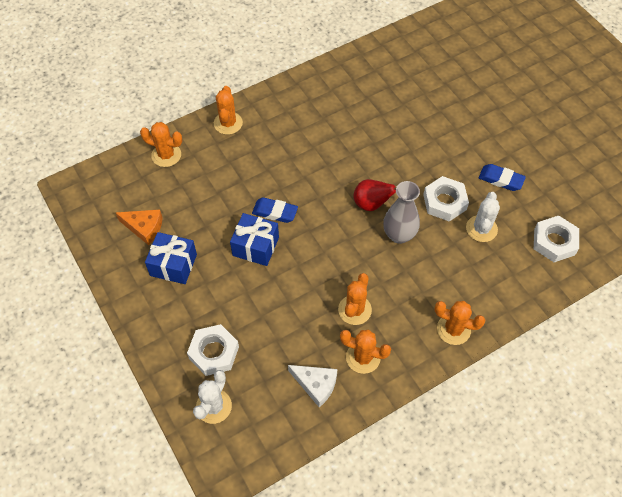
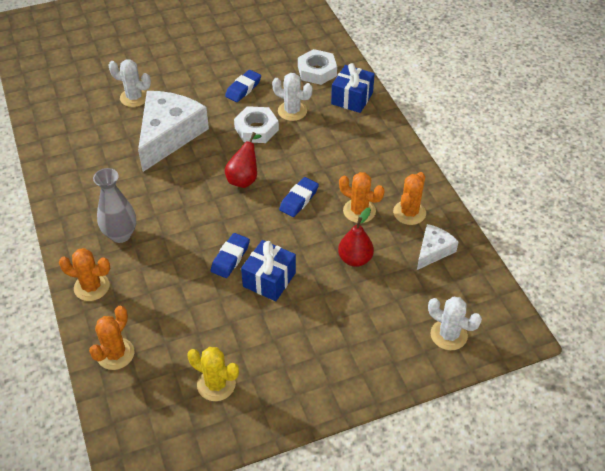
camera: 80 degrees left, 10 degrees down
orange cheese [116,209,163,245] -> yellow cactus [187,347,239,401]
blue gift [145,232,197,284] -> blue gift moved to [331,63,375,113]
white nut [187,324,239,376] -> none
grey vase [383,181,420,244] -> grey vase moved to [93,168,136,243]
orange cactus [434,301,485,345] -> none
none -> white cactus [108,59,151,107]
none -> white cheese [138,91,209,172]
none -> blue eraser [279,177,319,217]
none -> red pear [338,207,374,267]

